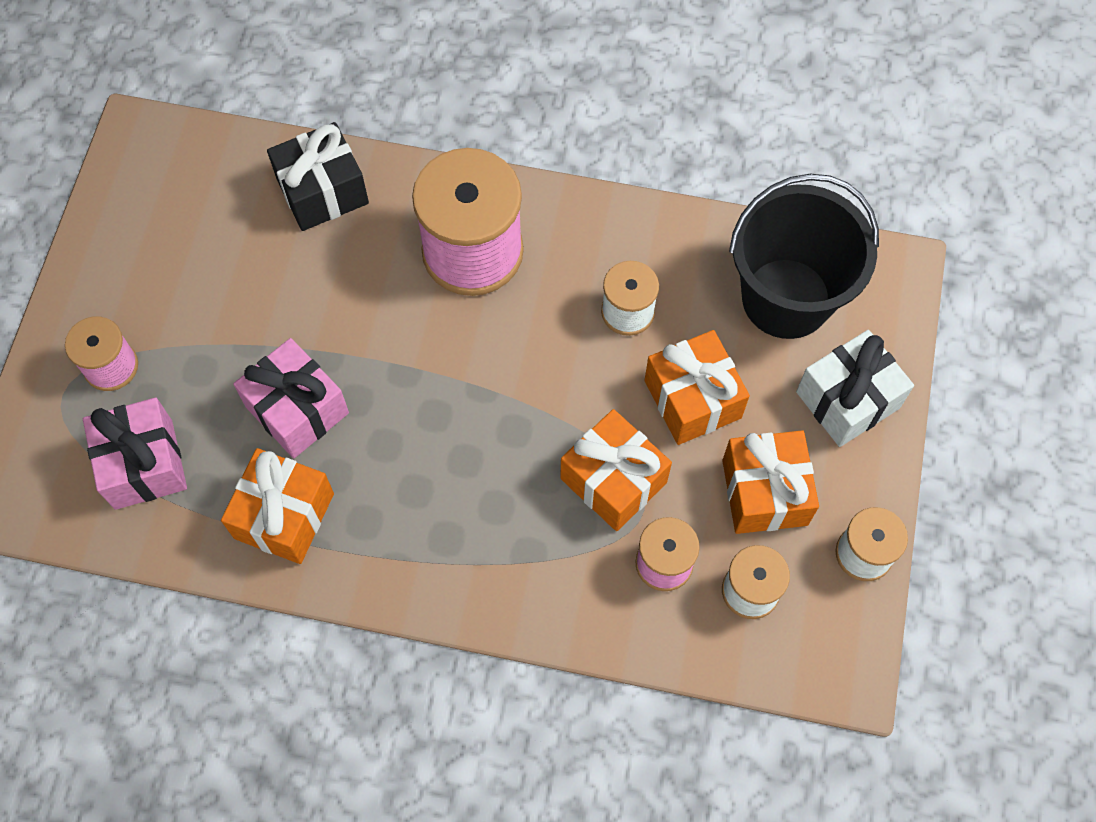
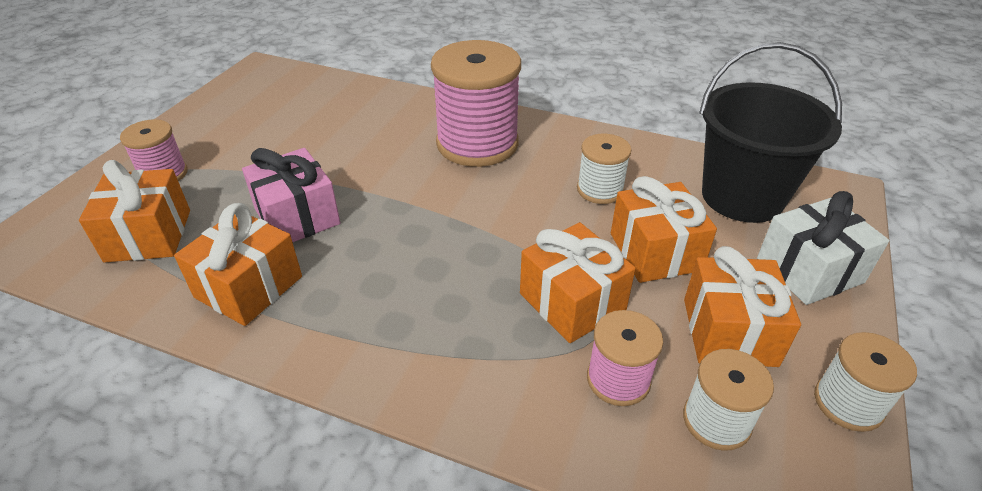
camera: 10 degrees right, 25 degrees down
pink gift [83,398,187,510] -> orange gift [79,160,190,262]
black gift [267,122,369,231] -> none

